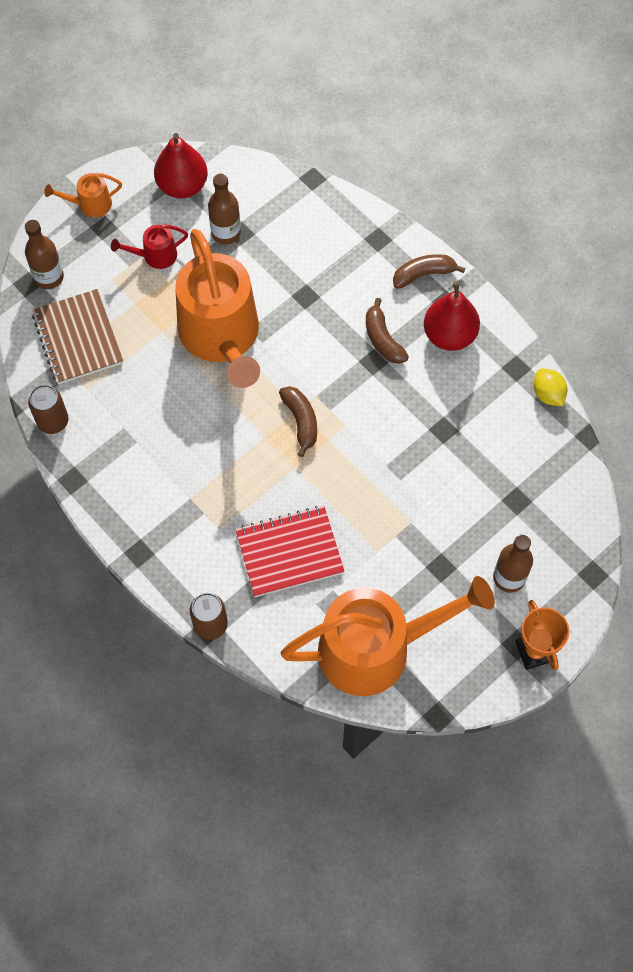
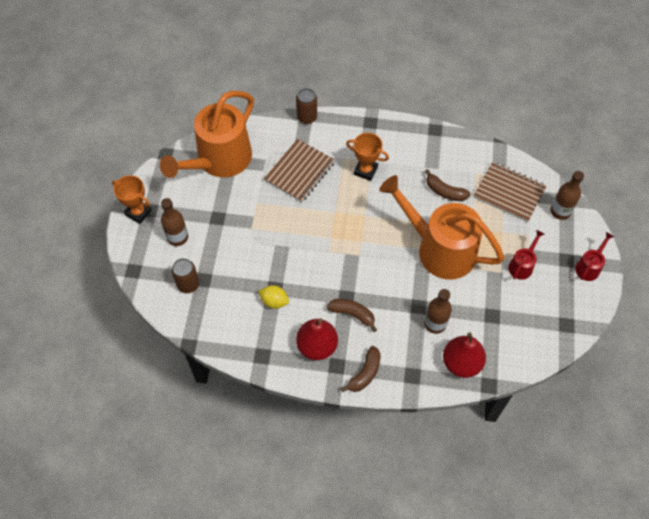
camera: 140 degrees right, 5 degrees down
brown can [28,385,68,434] -> brown can moved to [172,258,199,293]
orange watering can [44,173,122,217] -> red watering can [575,232,614,281]
red pear [154,133,208,199] -> red pear moved to [443,332,486,378]
brown bottle [208,174,241,245] -> brown bottle moved to [424,289,452,334]
red notebook [235,506,345,597] -> brown notebook [264,139,335,202]
brown banana [279,386,317,457] -> brown banana moved to [425,169,470,201]
yellow lemon [533,369,567,406] -> yellow lemon moved to [258,285,289,309]
none -> orange trophy [346,133,389,181]

